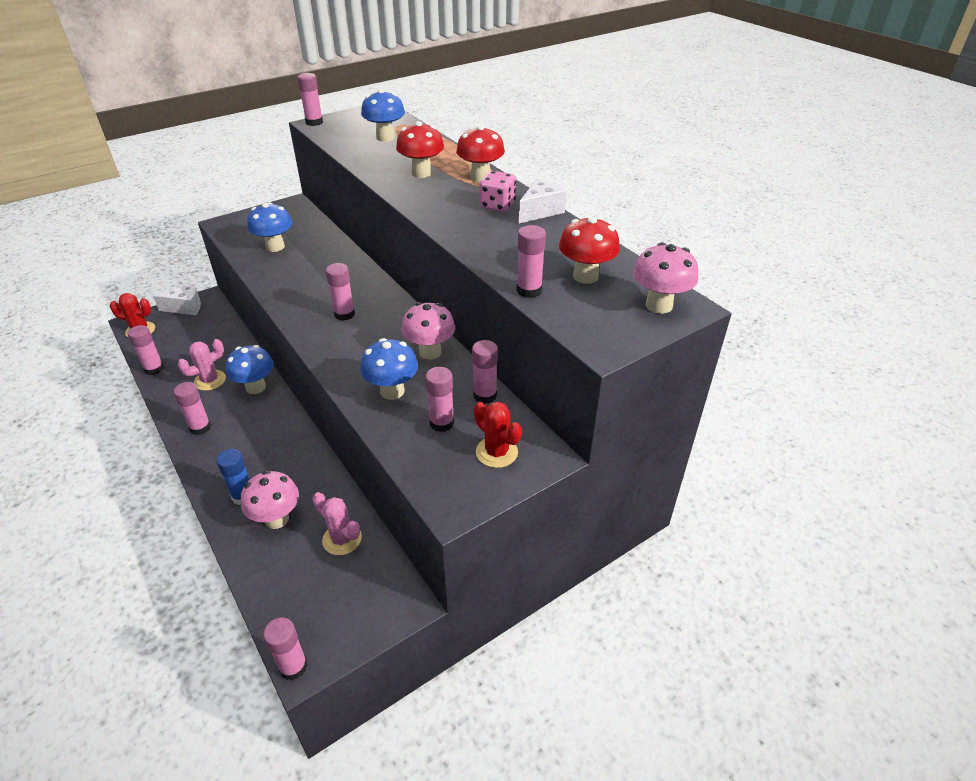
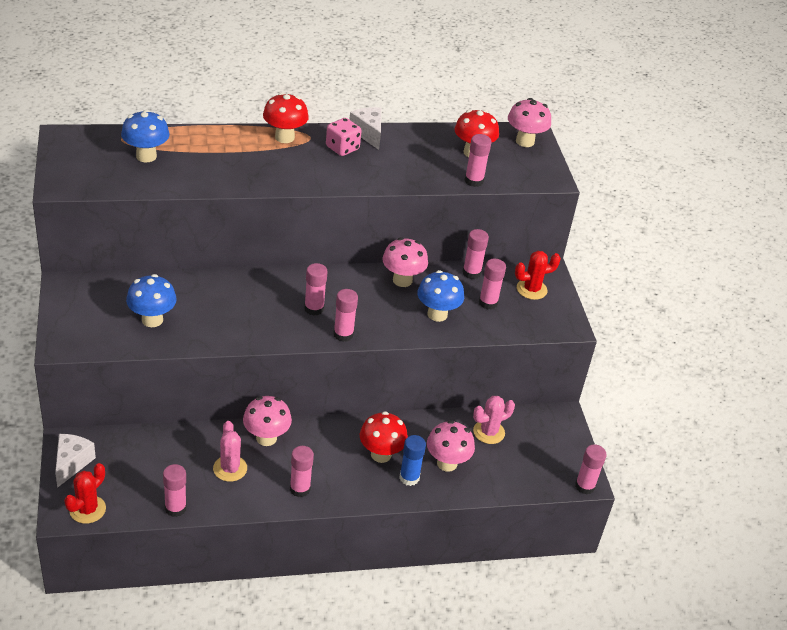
camera: 70 degrees left, 0 degrees up
blue mushroom [225,345,274,394] -> pink mushroom [243,396,292,446]
pink glue stick [297,73,323,126] -> pink glue stick moved to [333,289,358,342]
red mushroom [396,121,444,178] -> red mushroom moved to [360,411,408,463]

